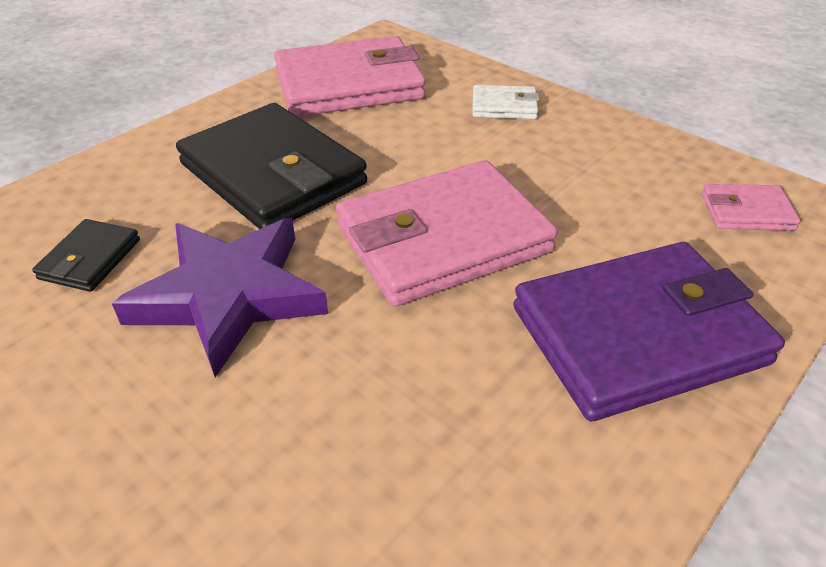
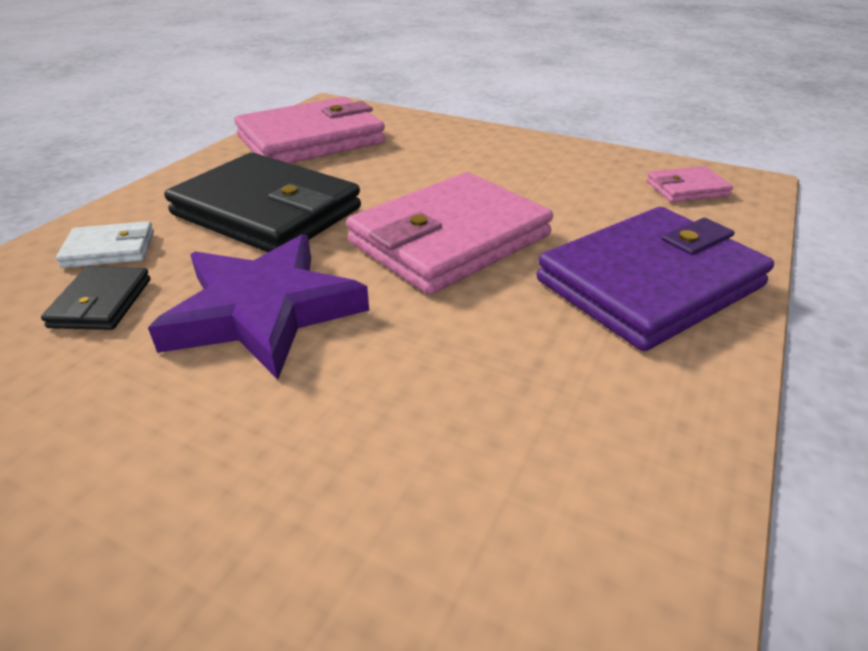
camera: 15 degrees left, 5 degrees down
white wallet [472,85,540,119] -> white wallet moved to [56,221,154,268]

